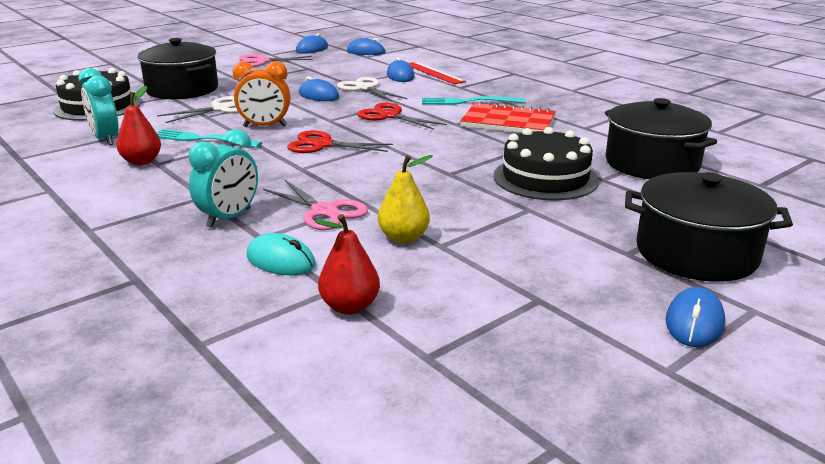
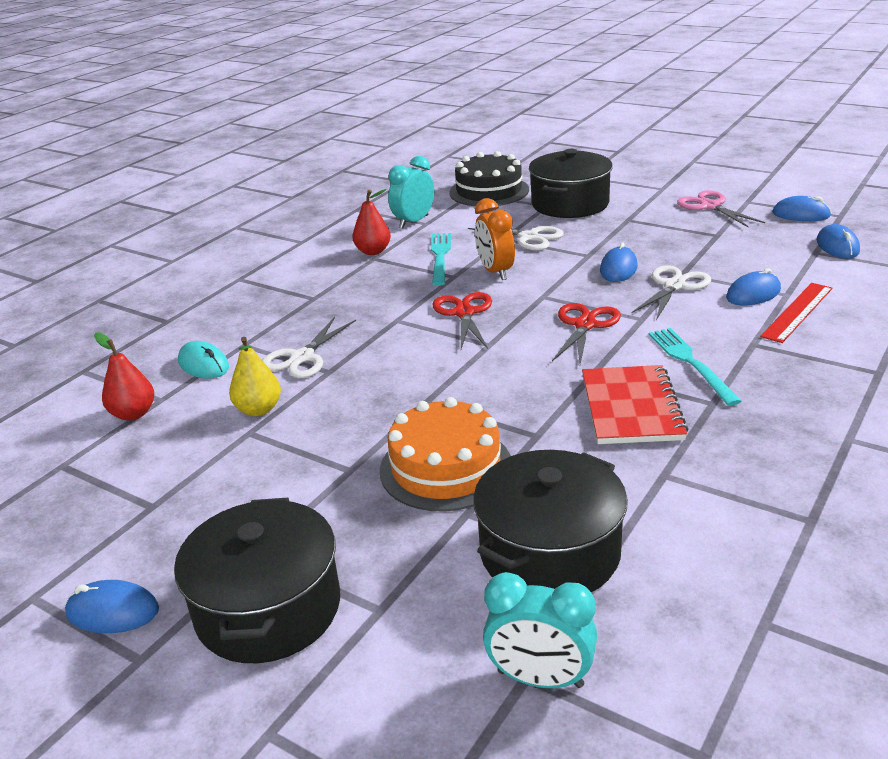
camera: 75 degrees right, 5 degrees up
turquoise clock [188,129,258,228] -> turquoise clock moved to [483,572,597,688]
turquoise mouse [246,233,316,275] -> turquoise mouse turned 60 degrees counterclockwise [178,341,229,378]
pink scissors [263,180,368,230] -> white scissors [262,317,356,378]
black cake [493,127,599,200] -> orange cake [380,397,511,511]

